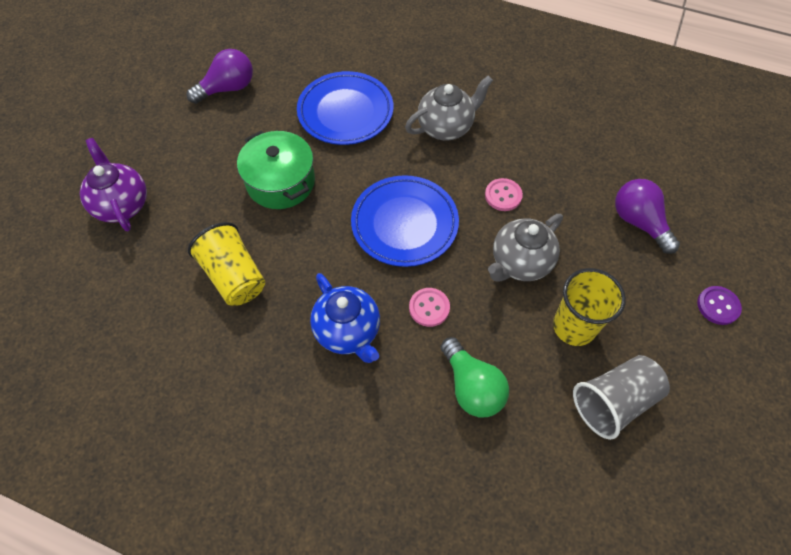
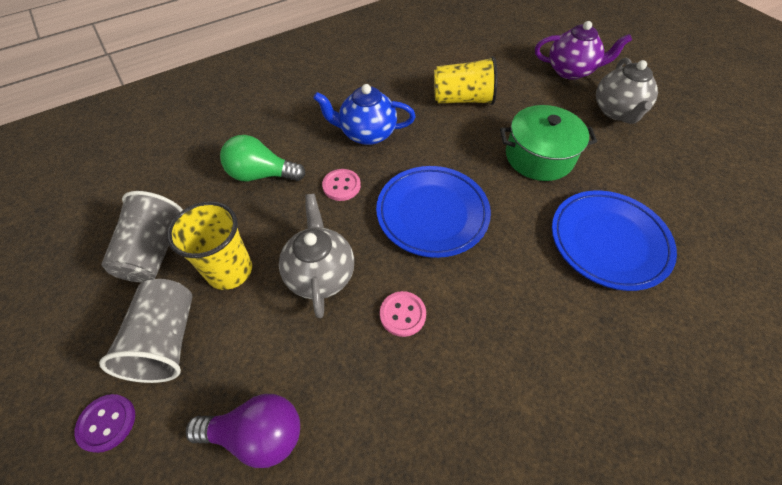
camera: 125 degrees right, 5 degrees down
purple light bulb [187,49,253,104] -> none
grey teapot [405,76,493,141] -> grey teapot moved to [596,57,658,124]
none -> grey cup [99,279,193,383]

